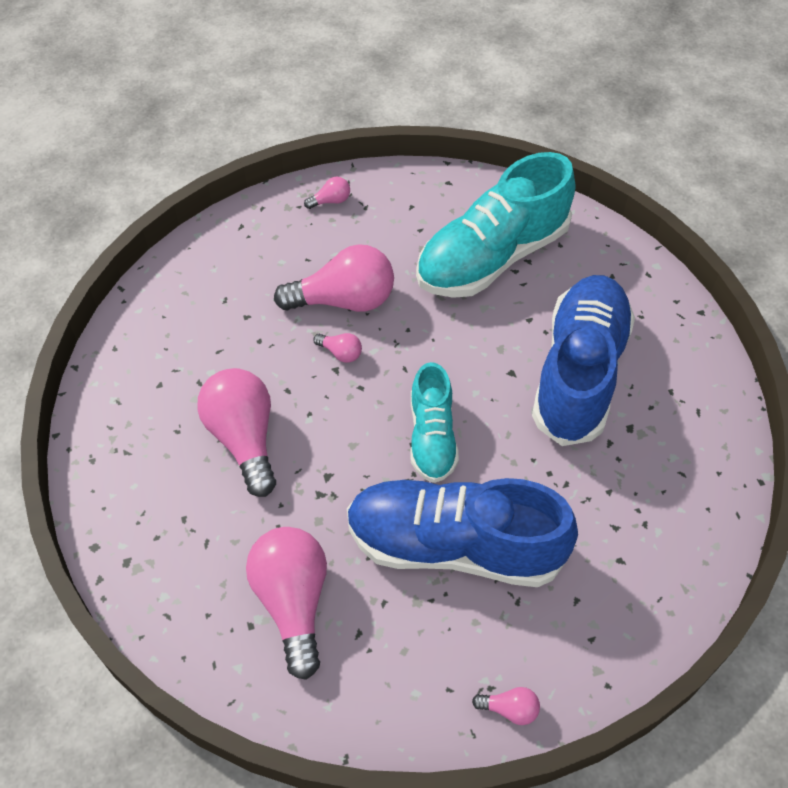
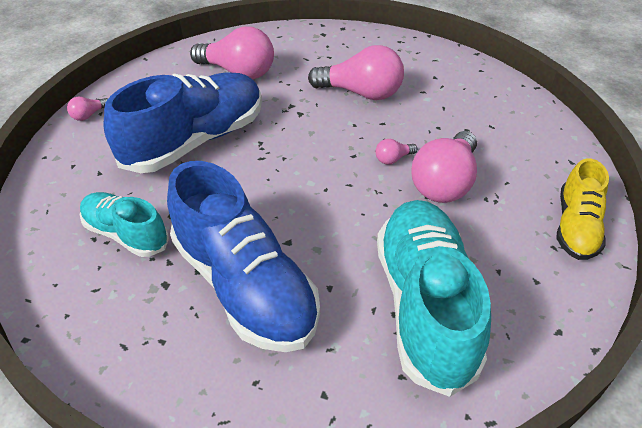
camera: 125 degrees right, 10 degrees down
pink light bulb [304,177,350,209] -> yellow shoe [557,158,609,260]
turquoise shoe [410,362,459,483] -> turquoise shoe moved to [80,192,169,257]

